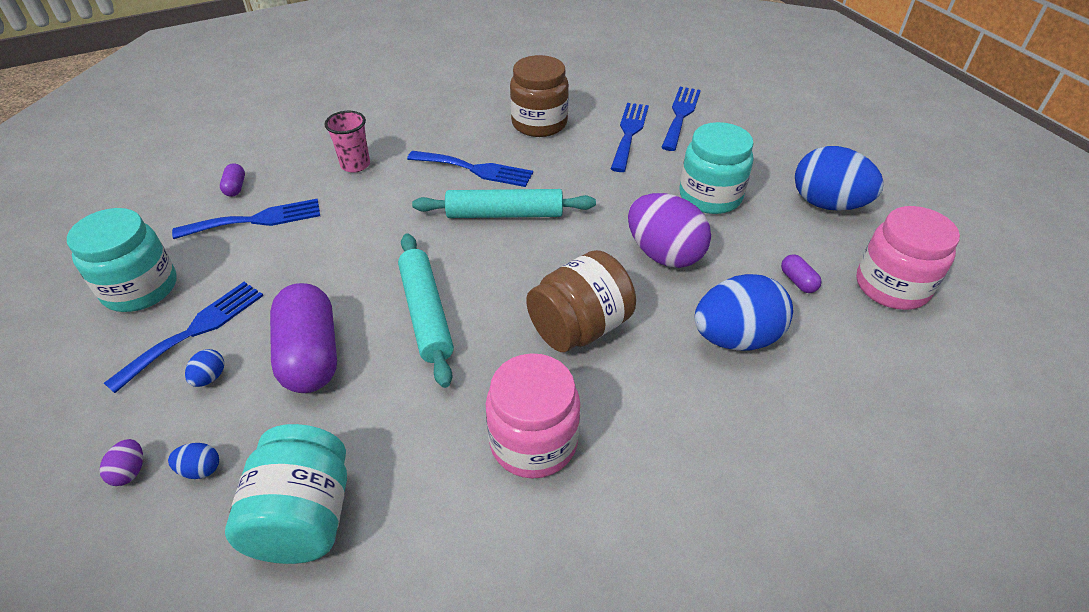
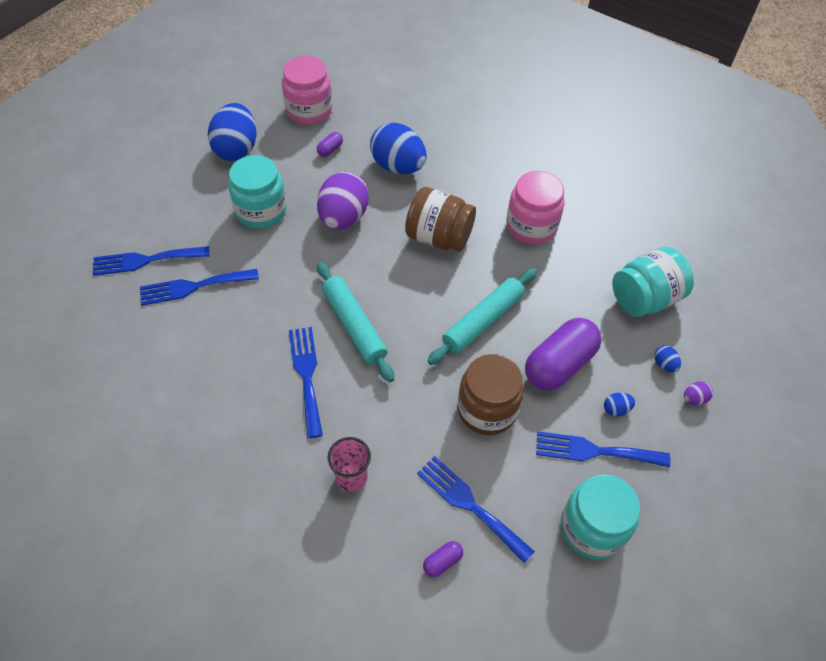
camera: 120 degrees left, 10 degrees up
brown jar [510,55,569,137] -> brown jar moved to [458,354,524,435]

